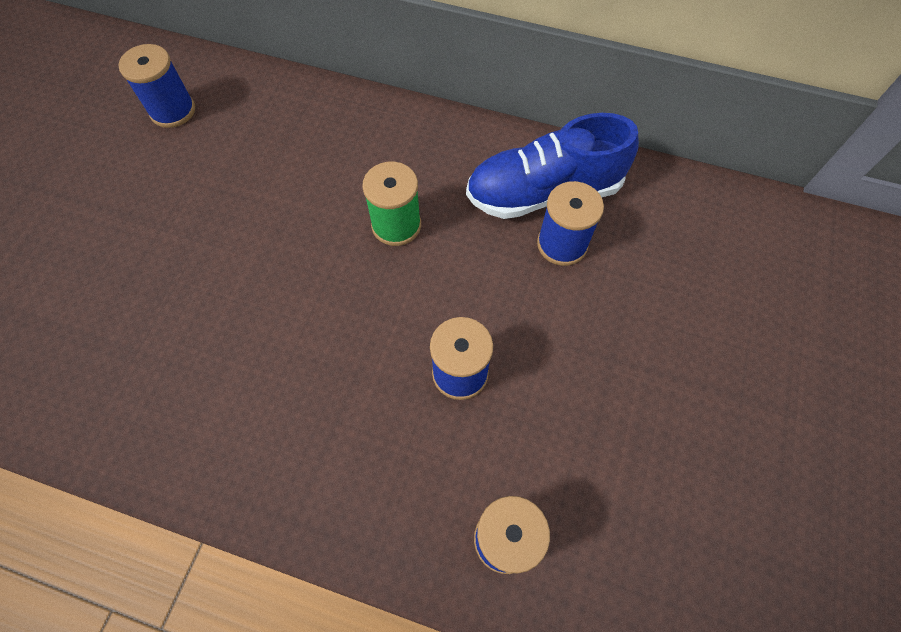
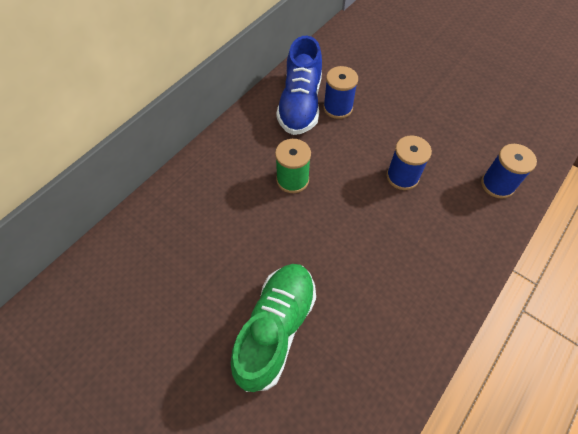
camera: 70 degrees left, 5 degrees down
blue spool [118,44,195,128] -> none
none -> green shoe [231,264,316,392]

